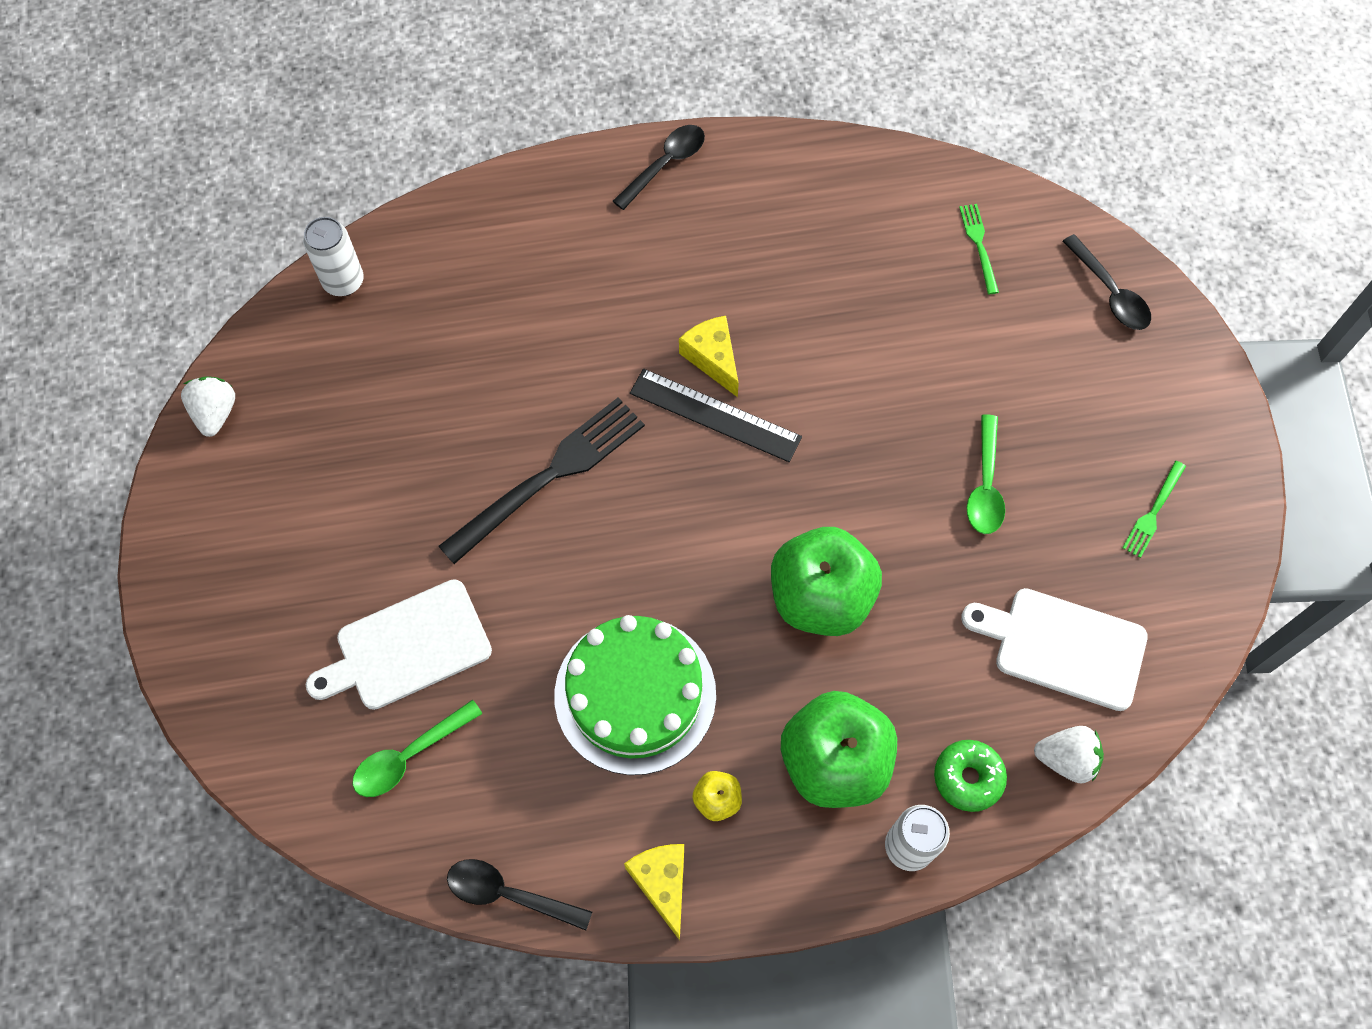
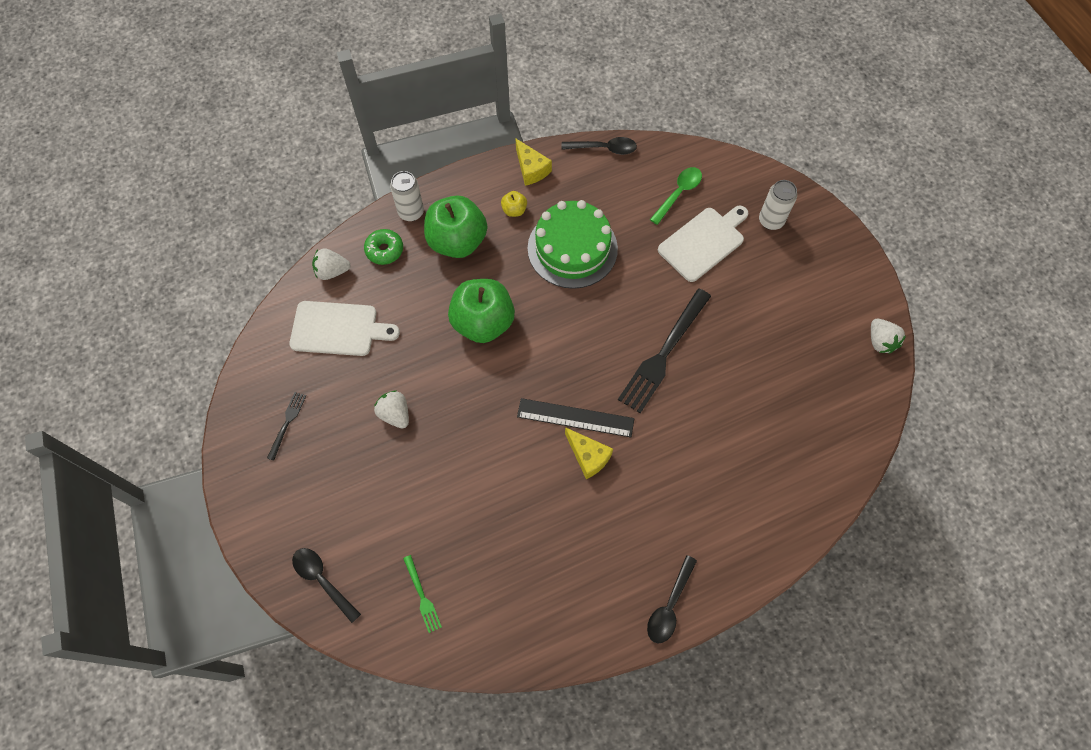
camera: 165 degrees right, 0 degrees up
white can [303,217,364,296] -> white can moved to [759,180,797,230]
green spoon [967,414,1005,534] -> white strawberry [374,390,409,429]
green fork [1123,461,1186,558] -> black fork [267,392,306,461]

